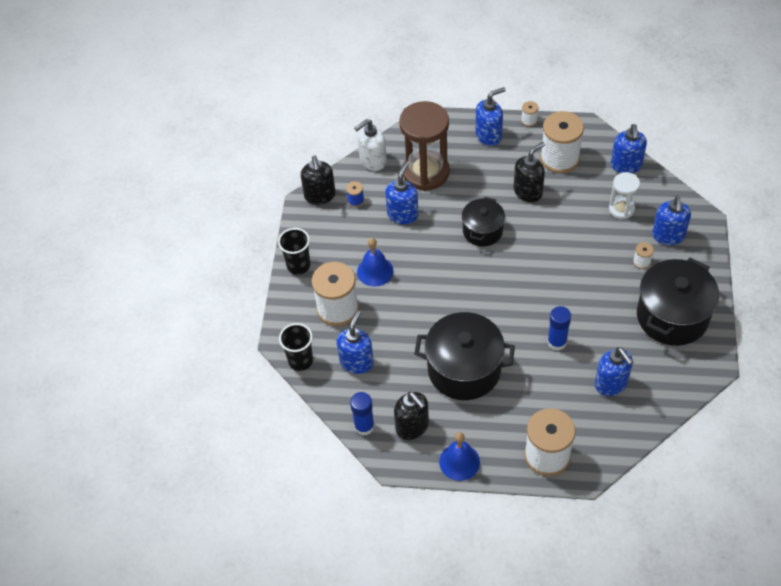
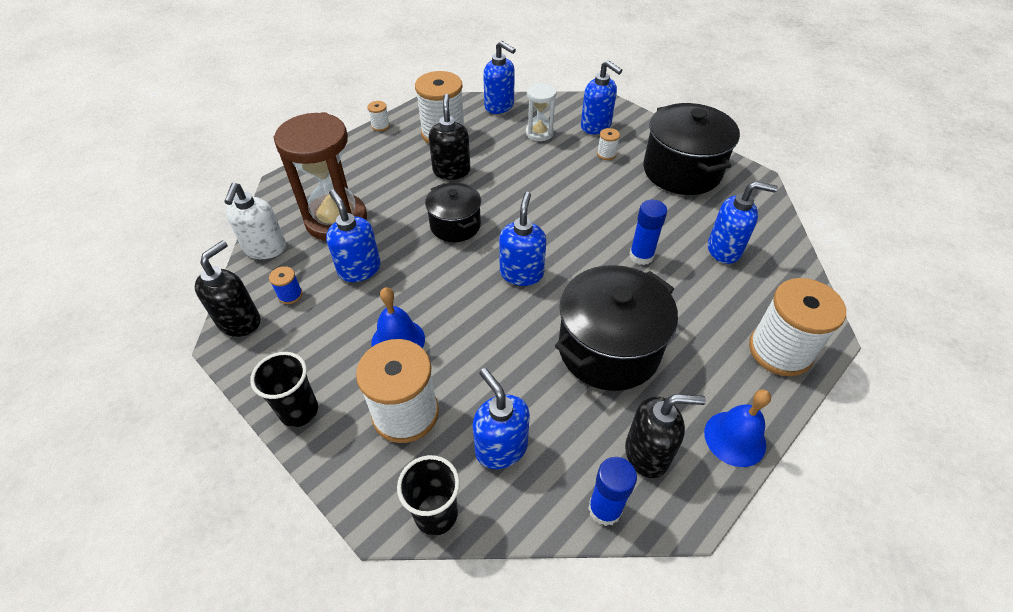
camera: 55 degrees left, 5 degrees down
black soap dispenser [301,156,336,205] -> black soap dispenser turned 90 degrees counterclockwise [195,240,260,337]
blue soap dispenser [475,87,506,146] -> blue soap dispenser moved to [499,192,546,286]

